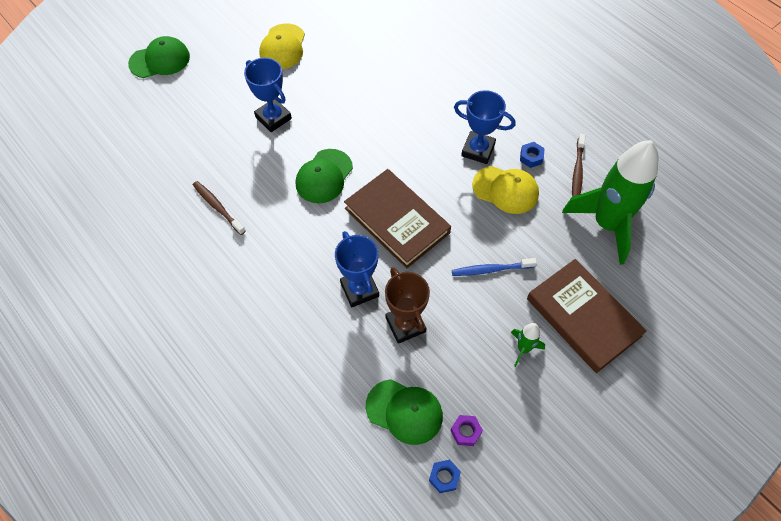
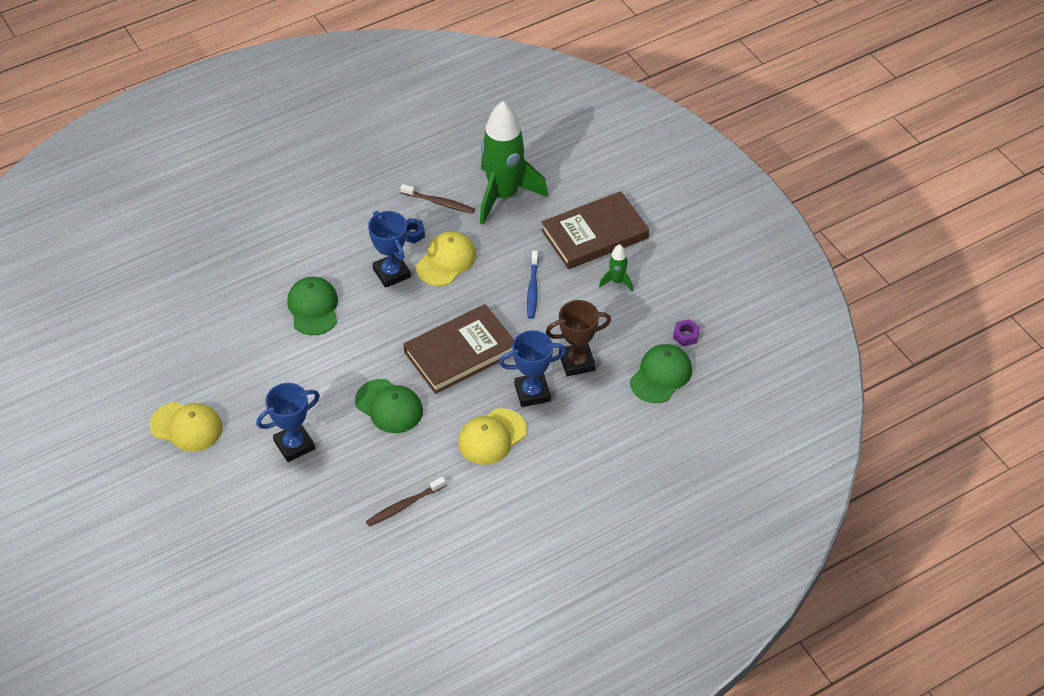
camera: 80 degrees left, 10 degrees down
green cap [128,36,190,78] -> green cap moved to [287,277,338,335]
blue nut [429,460,461,493] -> none
blue trophy [454,90,515,164] -> blue trophy turned 60 degrees counterclockwise [368,211,411,288]
none -> yellow cap [458,408,527,465]

